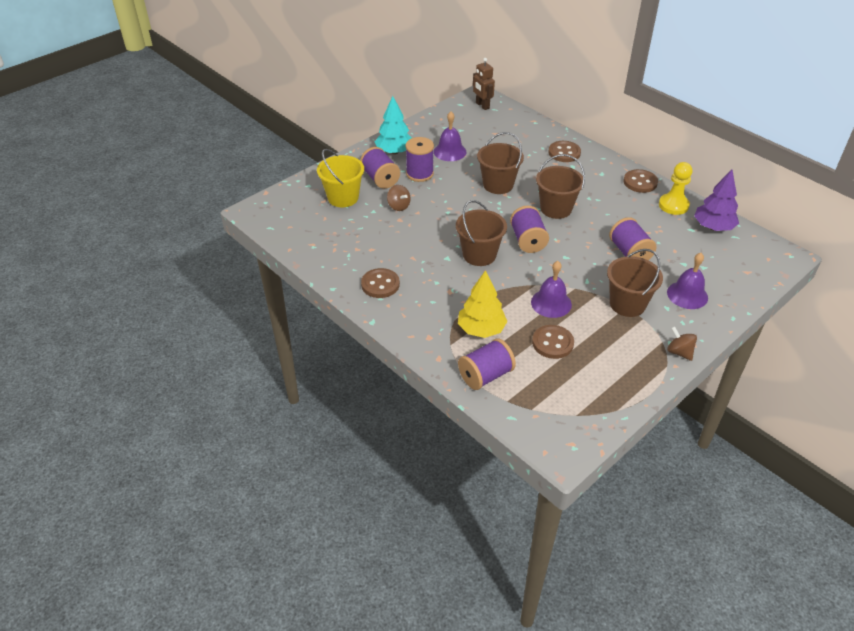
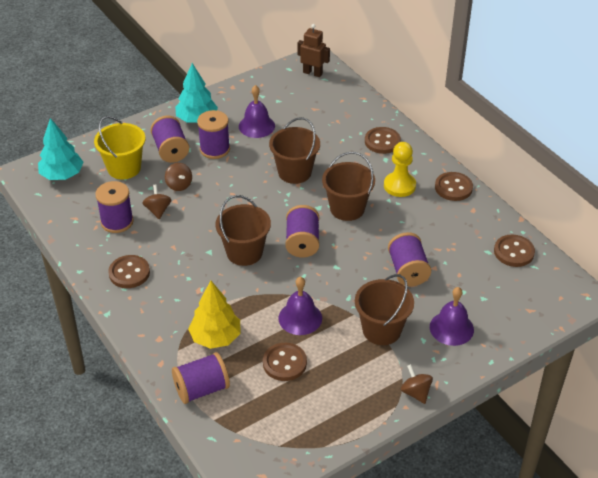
camera: 10 degrees right, 0 degrees up
brown robot [473,58,495,110] -> brown robot turned 135 degrees clockwise [298,24,330,77]
yellow pawn [659,162,692,215] -> yellow pawn moved to [384,142,416,197]
purple tree [694,170,739,231] -> brown button [494,234,535,267]
none -> turquoise tree [38,118,84,180]
none -> purple spool [95,181,134,233]
none -> brown spinning top [142,184,172,219]

